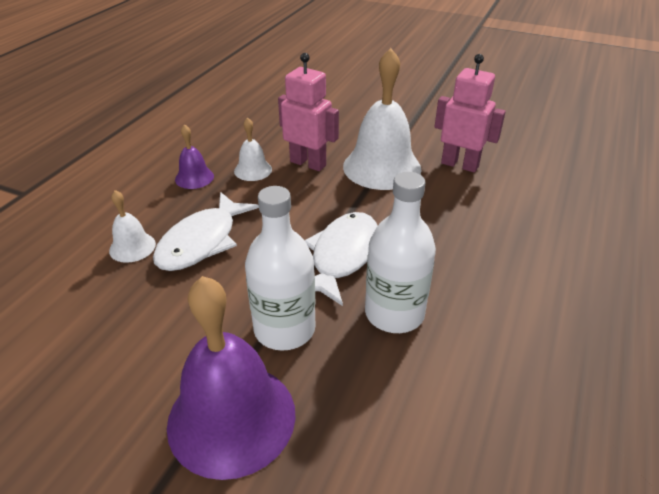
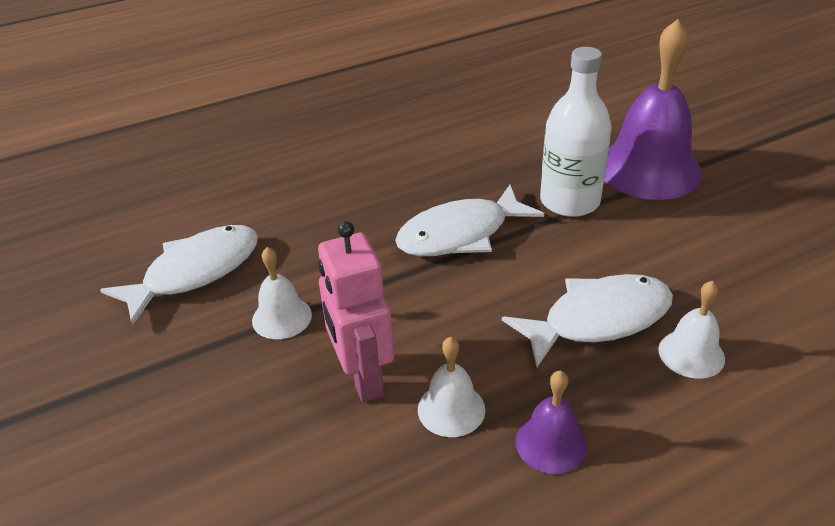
camera: 140 degrees left, 0 degrees up
white bell [343,48,422,190] -> white bell [252,247,312,339], size x0.48
white bottle [365,172,436,333] -> none
pink robot [434,54,506,173] -> white fish [100,225,258,326]

